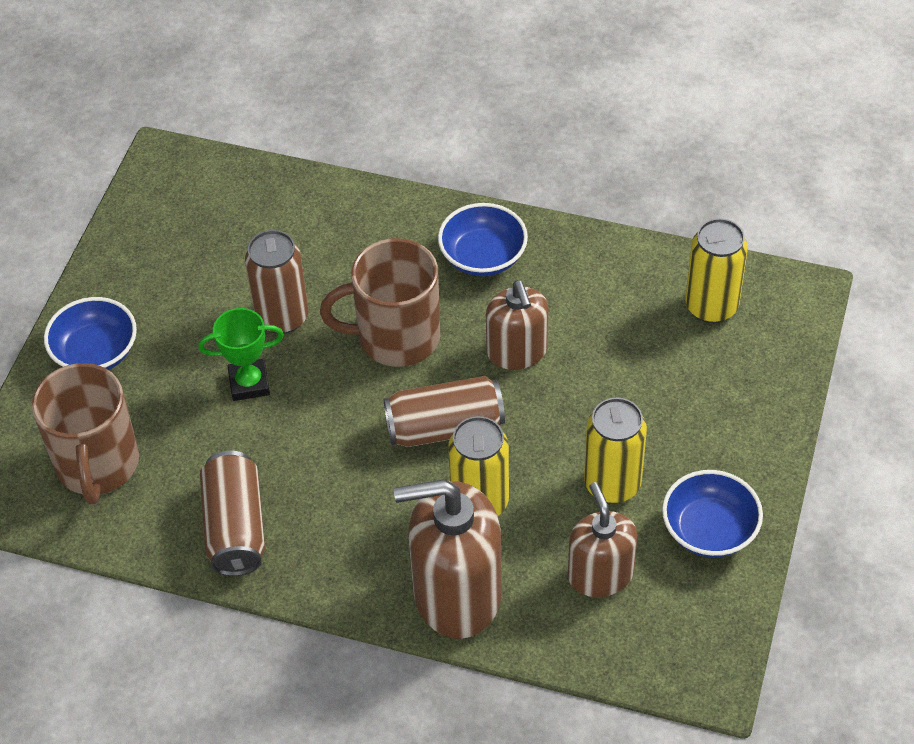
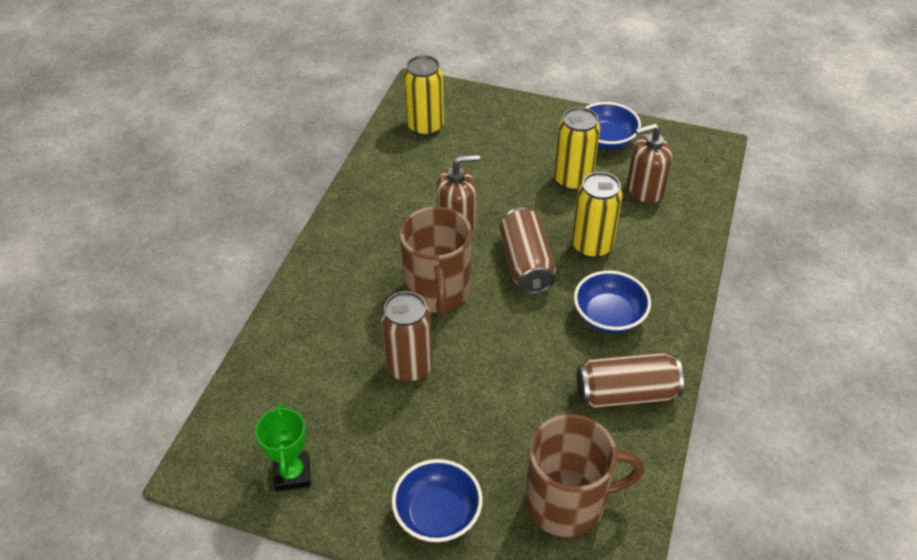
camera: 90 degrees left, 5 degrees down
green trophy [198,308,284,401] -> green trophy moved to [255,403,311,491]
brown soap dispenser [394,479,502,639] -> none
blue bowl [438,203,528,276] -> blue bowl moved to [574,271,651,333]

